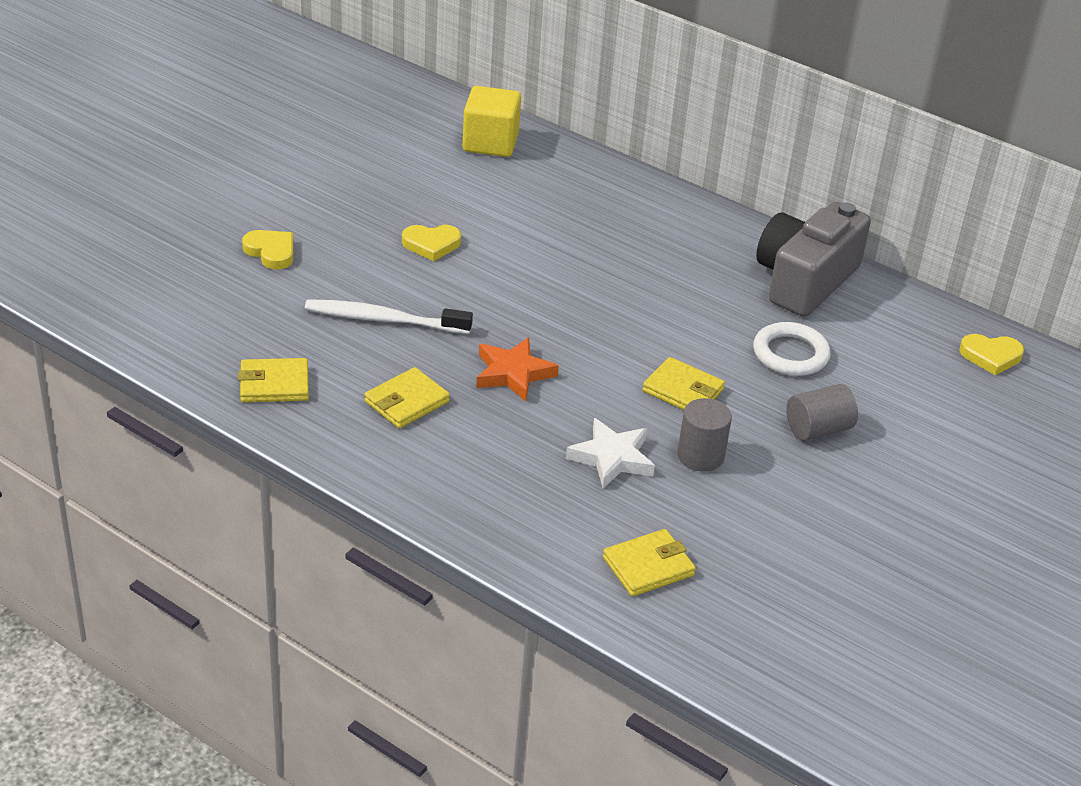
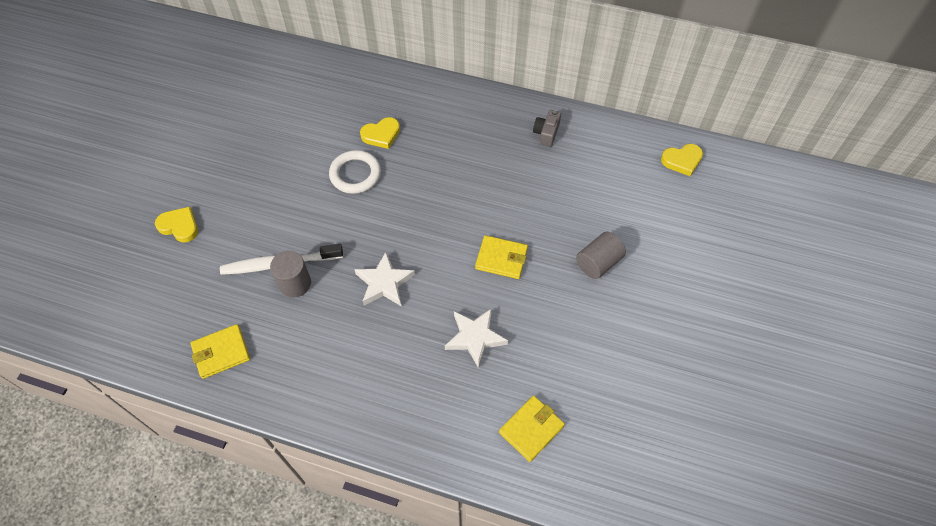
camera: 15 degrees left, 20 degrees up
yellow wallet [364,367,450,428] -> none
yellow heart [402,225,461,261] -> yellow heart moved to [360,117,400,149]
yellow cube [463,86,521,157] -> none
orange star [476,337,559,401] -> white star [354,252,415,306]
grey cylinder [677,398,732,472] -> grey cylinder moved to [270,251,311,298]
white ring [753,322,831,376] -> white ring moved to [329,150,381,194]
grey camera [756,202,871,317] -> grey camera [533,110,561,147], size x0.41

